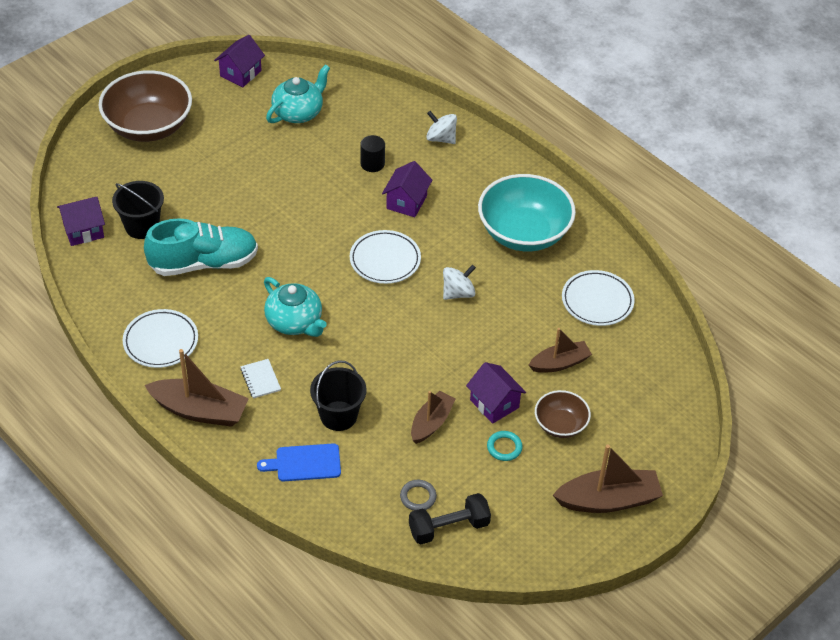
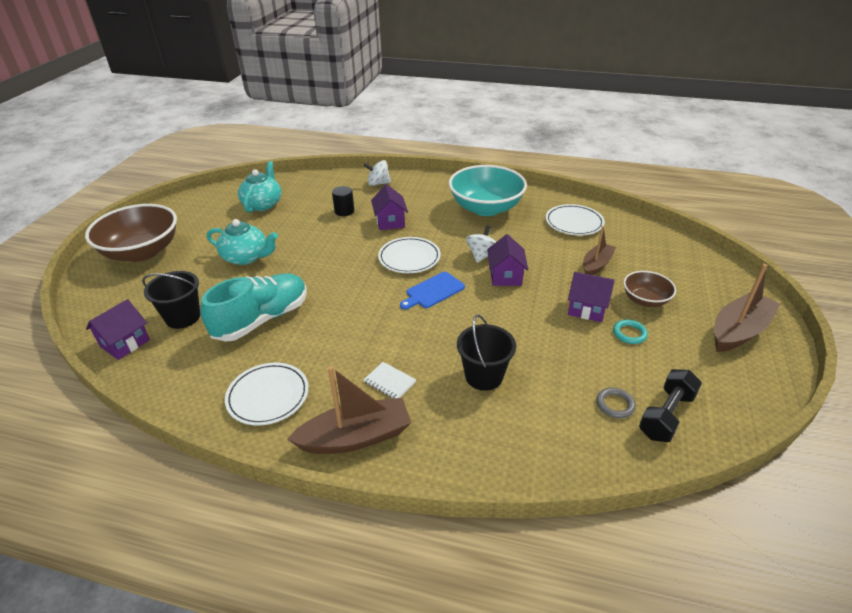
camera: 30 degrees left, 10 degrees down
purple house [214,35,265,87] -> purple house moved to [487,234,528,286]
blue cutting board [257,443,341,481] -> blue cutting board moved to [400,272,465,309]
turquoise teapot [264,277,327,337] -> turquoise teapot moved to [207,219,278,265]
brown boat [411,390,456,444] -> none

